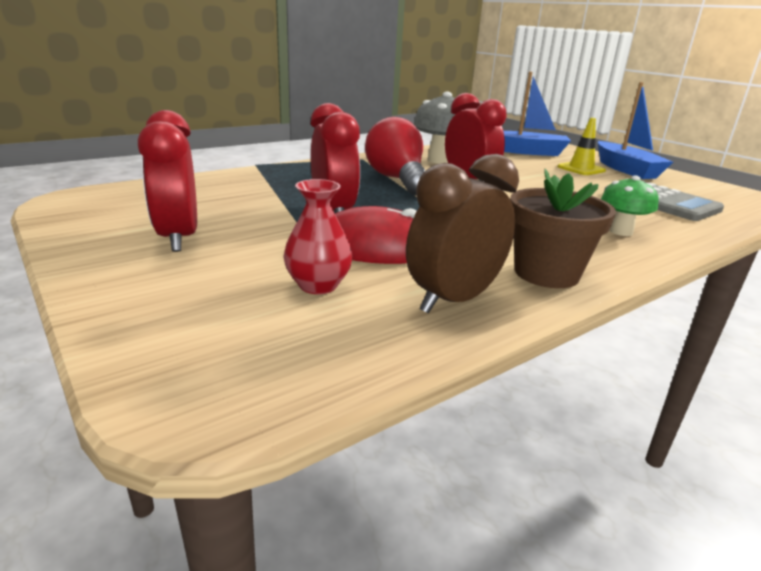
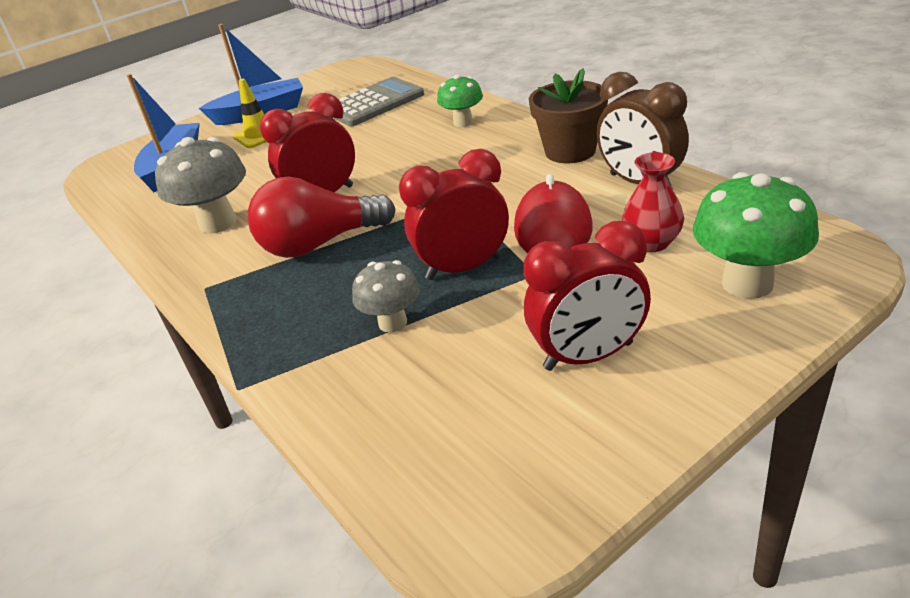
camera: 85 degrees left, 10 degrees up
none -> grey mushroom [352,260,420,333]
none -> green mushroom [693,172,819,299]

